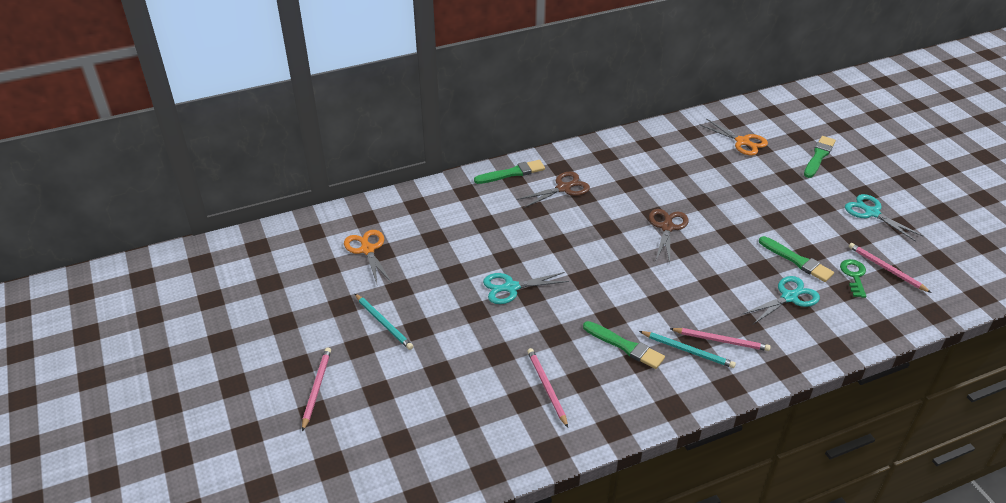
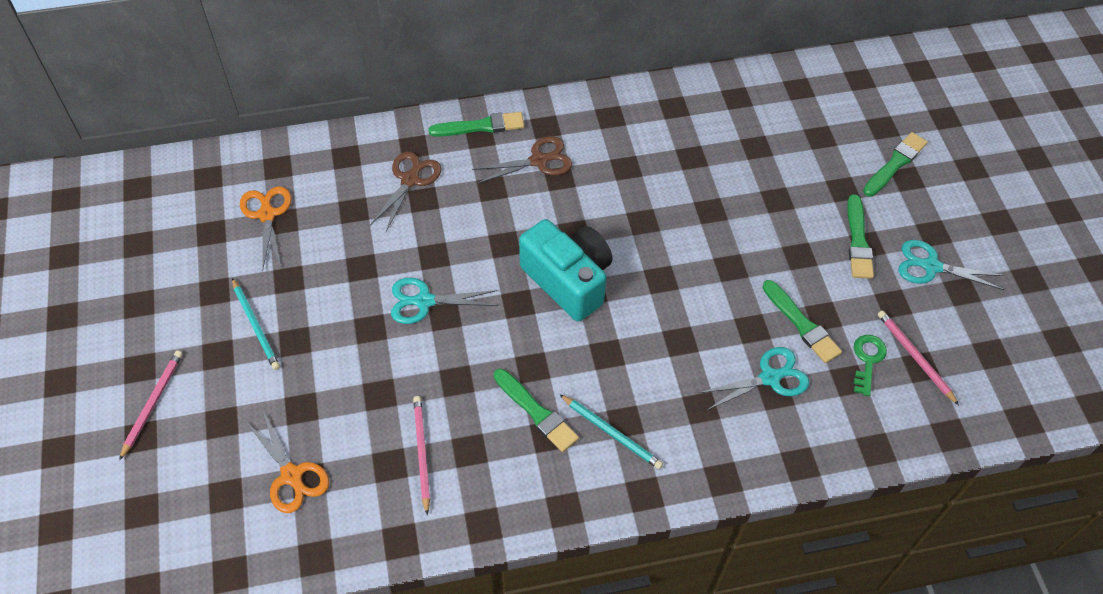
camera: 10 degrees right, 15 degrees up
brown scissors [649,209,688,263] -> brown scissors moved to [370,152,442,232]
pink pencil [669,328,771,351] -> none
orange scissors [699,119,768,155] -> orange scissors moved to [246,411,329,513]
turquoise scissors [845,194,924,242] -> turquoise scissors turned 45 degrees counterclockwise [898,240,1005,290]
none -> turquoise camera [519,219,612,321]
none -> green brush [847,194,874,279]

